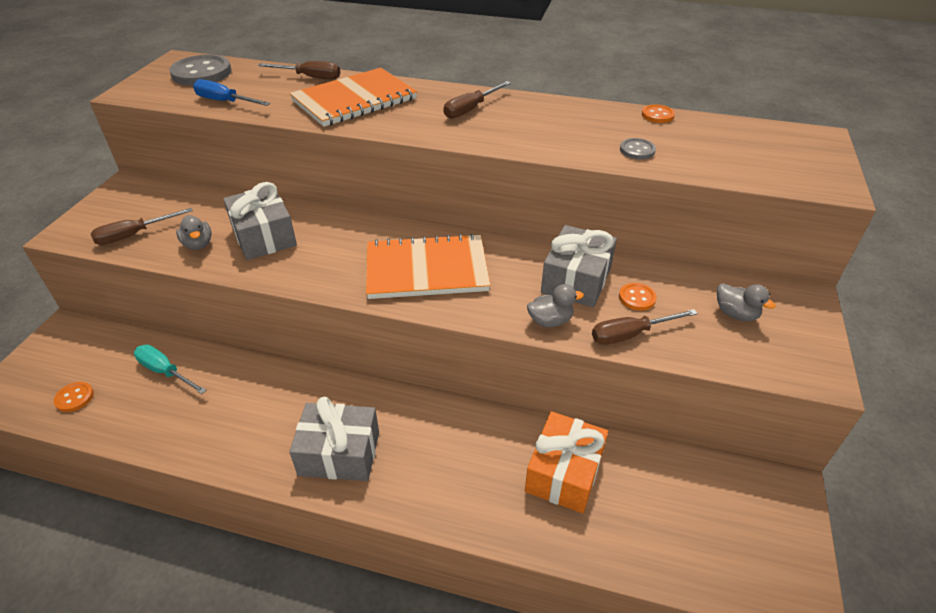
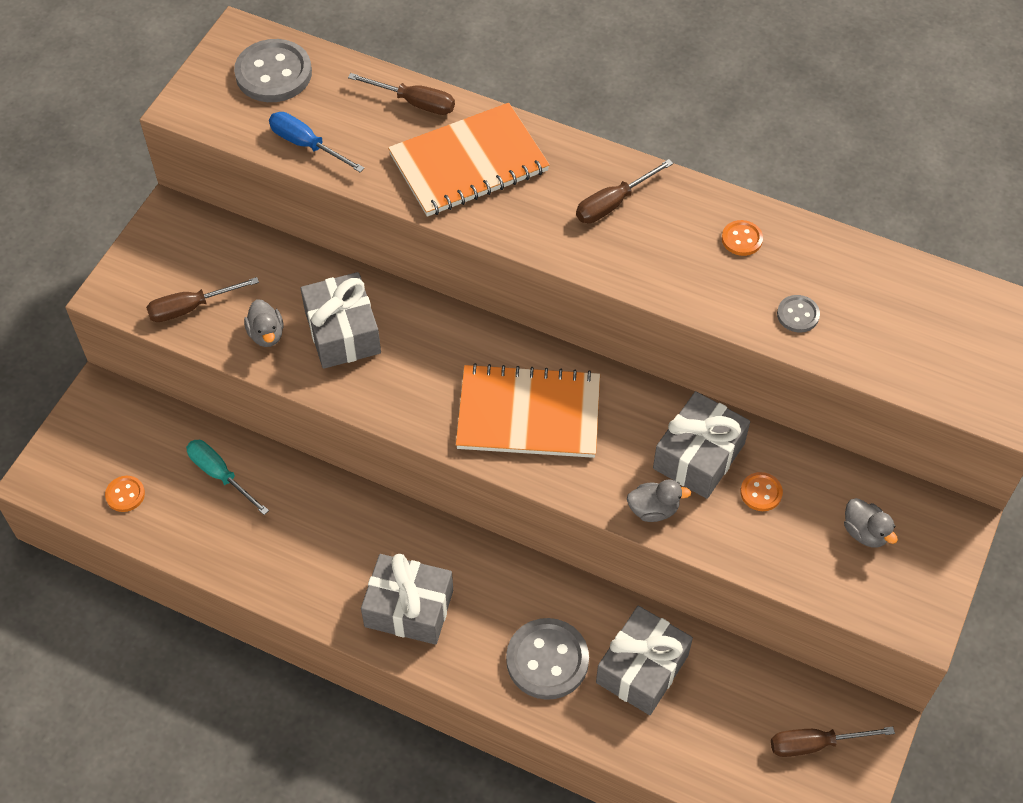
camera: 10 degrees right, 15 degrees up
orange gift [525,411,608,513] -> grey gift [596,606,693,715]
brown screwdriver [592,309,698,345] -> brown screwdriver moved to [771,727,895,757]
orange button [642,104,675,123] -> orange button moved to [722,220,763,256]
none -> grey button [506,618,589,700]

